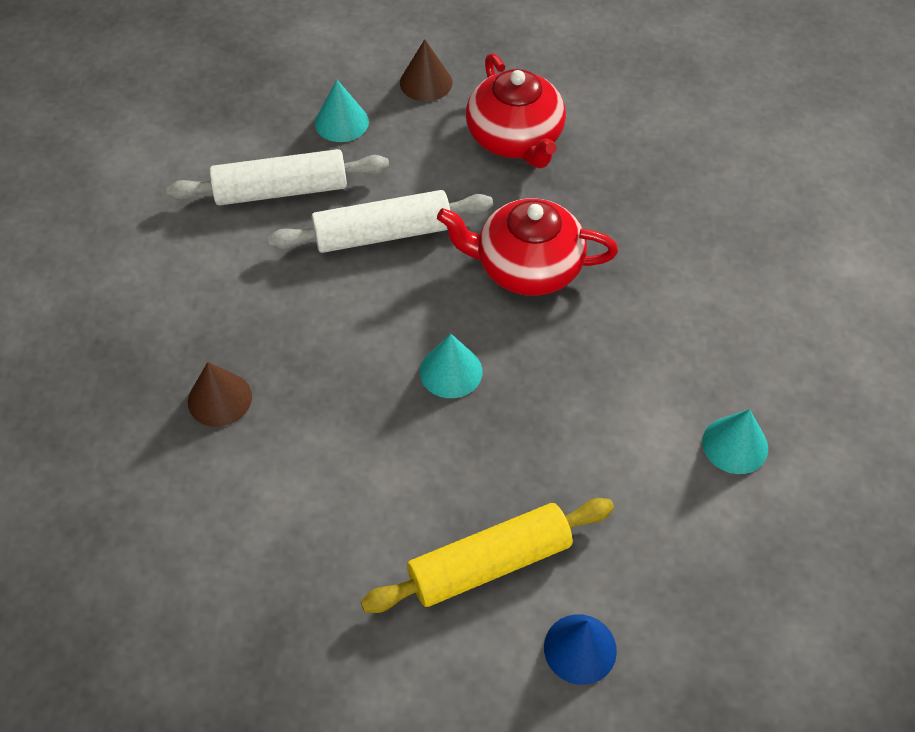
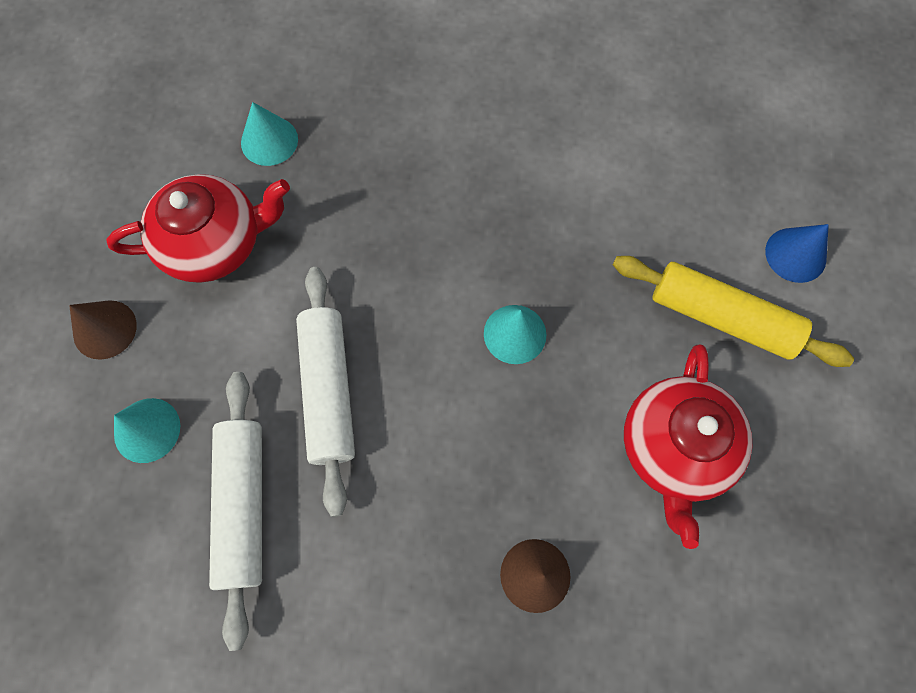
camera: 85 degrees left, 15 degrees up
yellow rolling pin [361,498,614,613] -> yellow rolling pin turned 45 degrees counterclockwise [613,256,854,367]
red teapot [437,198,618,296] -> red teapot moved to [624,345,753,549]
turquoise cone [702,409,768,474] -> turquoise cone moved to [241,102,298,166]

